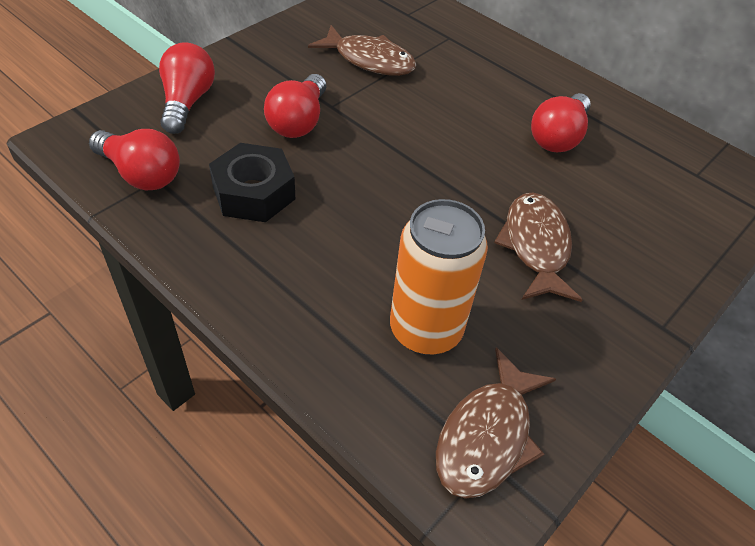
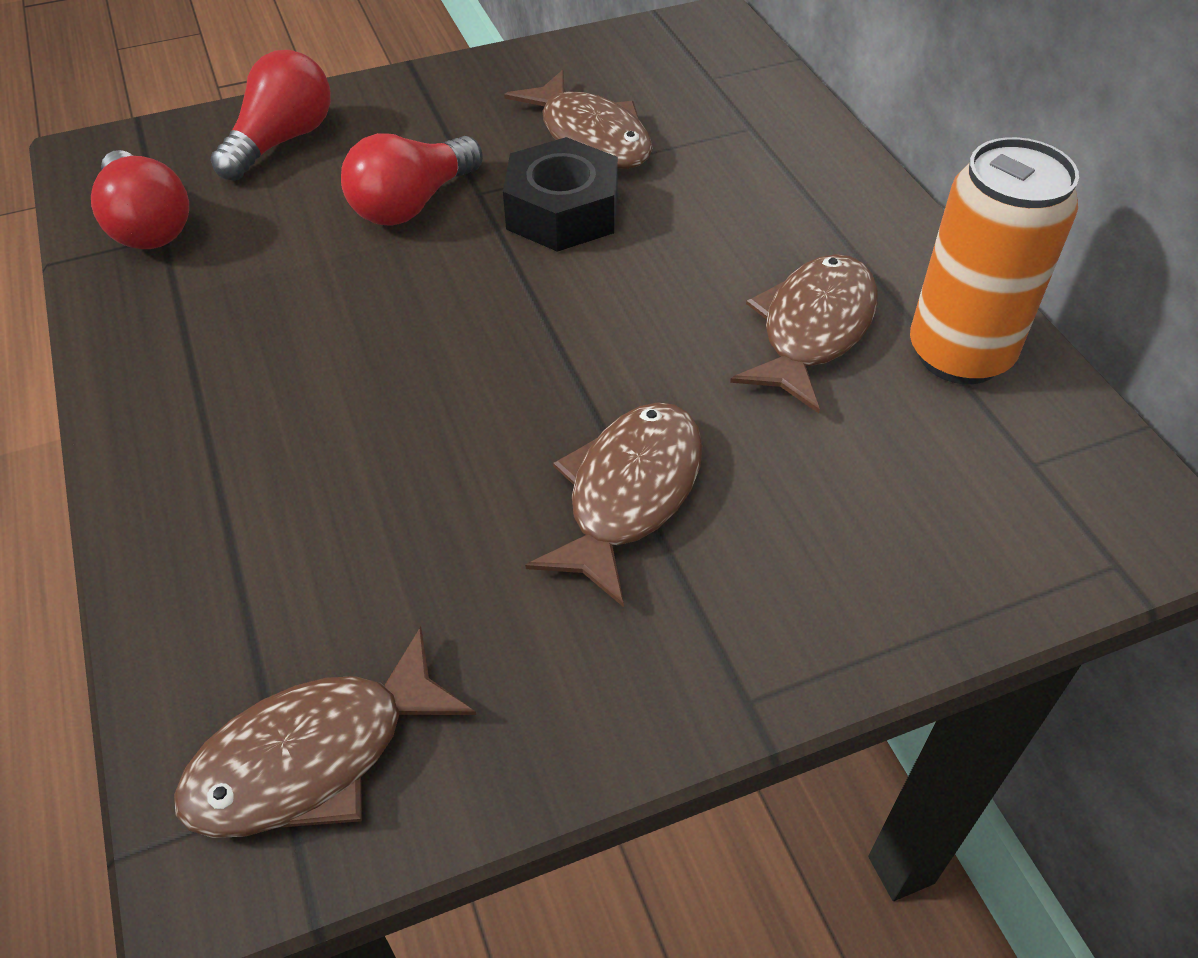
camera: 30 degrees right, 0 degrees up
black nut [209,143,295,222] -> black nut moved to [503,137,618,252]
orange can [390,199,488,355] -> orange can moved to [910,137,1079,384]
red light bulb [531,93,591,152] -> brown fish [730,254,878,413]

